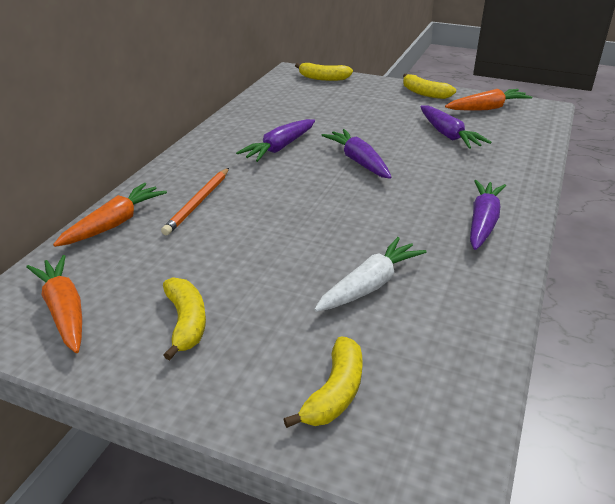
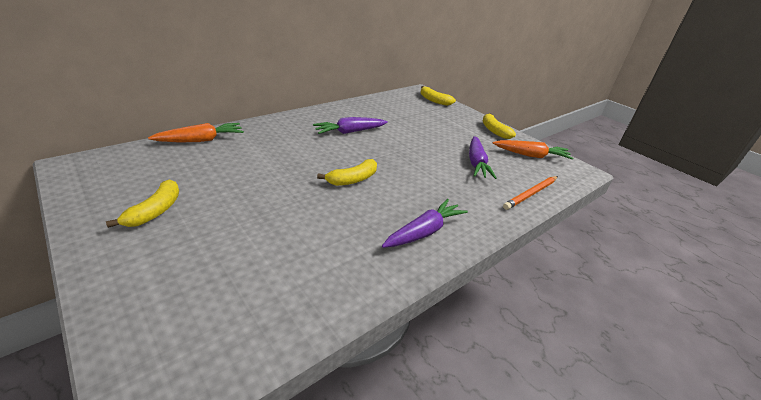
camera: 25 degrees right, 0 degrees up
orange carrot [26,255,82,353] -> none
orange pencil [161,168,229,235] -> orange pencil moved to [503,176,558,210]
yellow banana [283,336,363,428] -> yellow banana moved to [317,159,377,186]
white carrot [314,237,427,312] -> none
purple carrot [321,129,391,179] -> none

